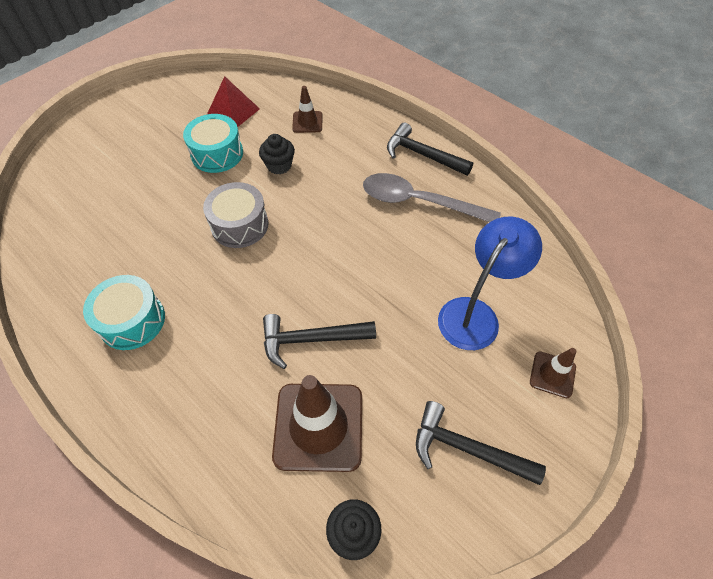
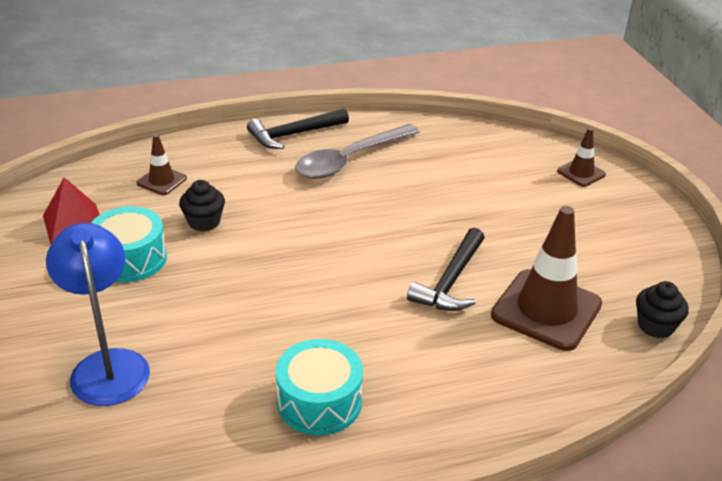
camera: 60 degrees left, 20 degrees down
grey drum [203,182,268,248] -> none
black hammer [416,401,546,485] -> none
blue lamp [438,217,542,350] -> blue lamp moved to [46,223,150,406]

